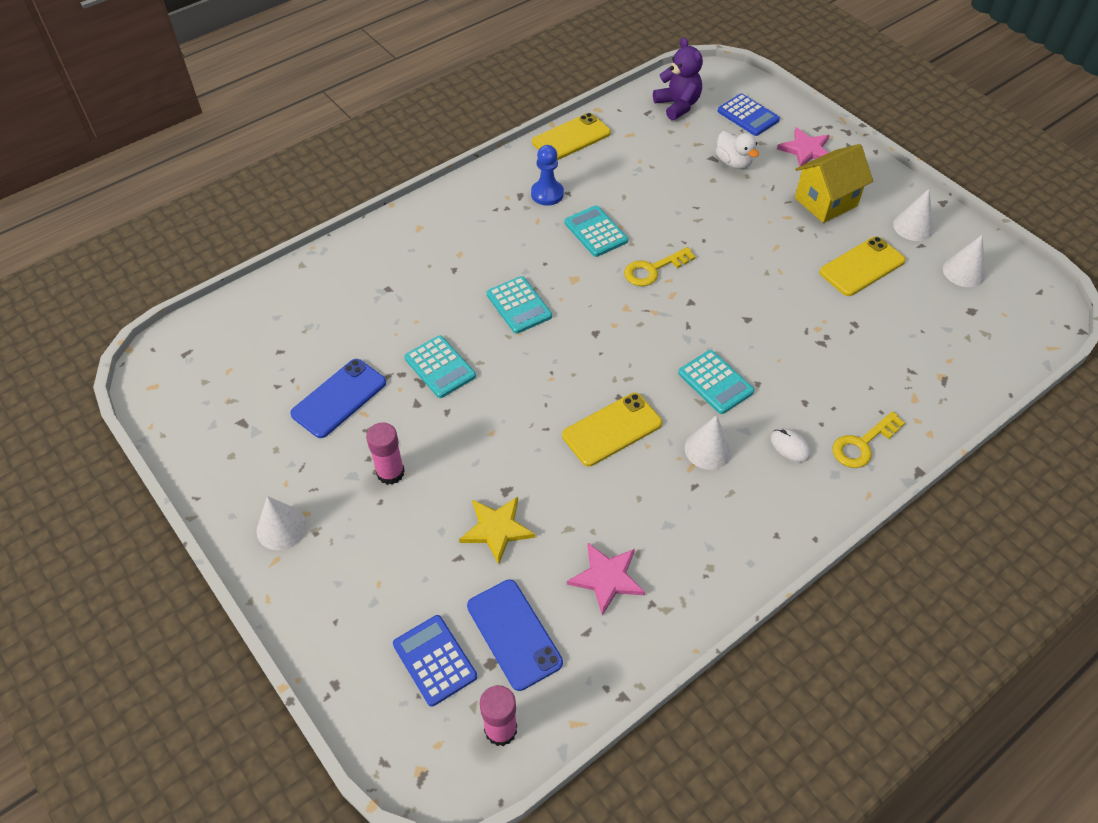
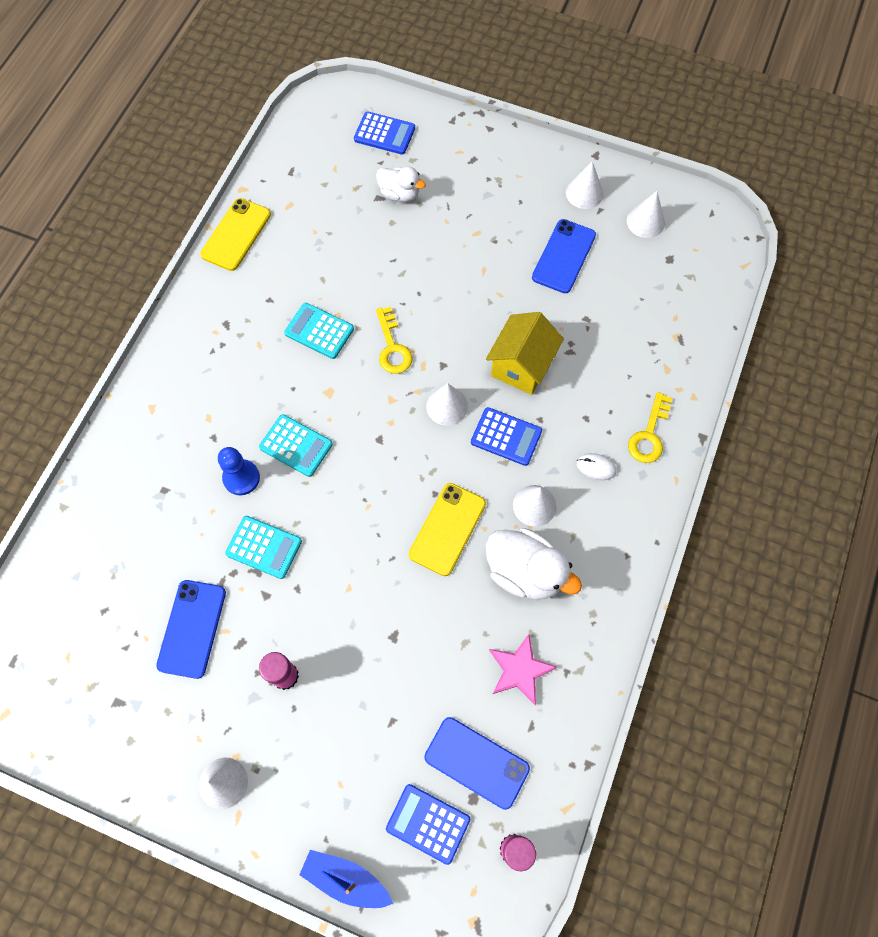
camera: 30 degrees left, 15 degrees up
yellow star [459,497,535,564] -> none
blue pawn [531,145,564,206] -> blue pawn moved to [218,447,260,495]
yellow key [624,247,695,286] -> yellow key turned 45 degrees counterclockwise [376,307,413,374]
purple teddy bear [653,37,703,120] -> none
turquoise calculator [678,350,754,414] -> blue calculator [471,407,542,466]
pink star [777,127,830,167] -> none
yellow house [795,144,873,223] -> yellow house moved to [486,312,564,395]
yellow phone [819,237,906,296] -> blue phone [532,219,596,293]
none -> blue boat [299,850,393,908]
none -> white cone [426,383,468,426]
none -> white duck [486,528,582,599]

